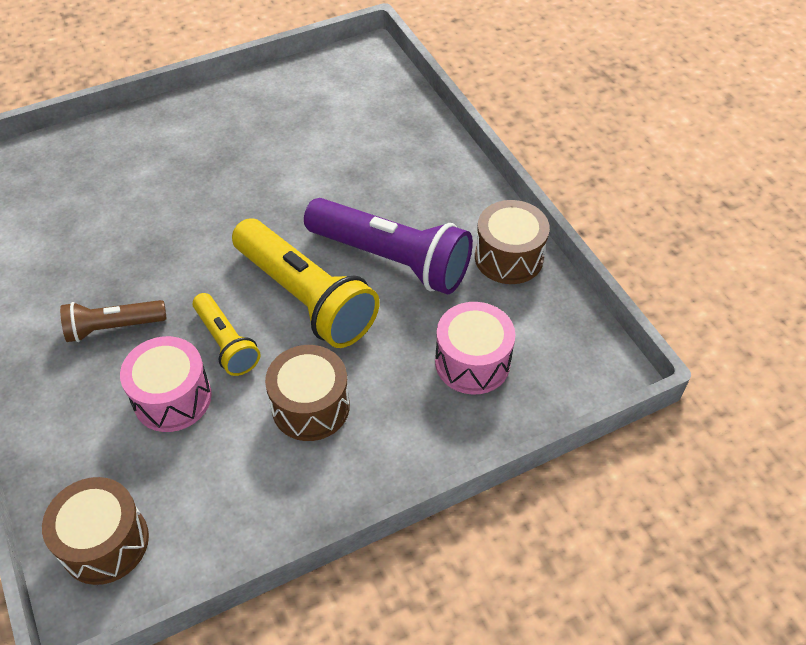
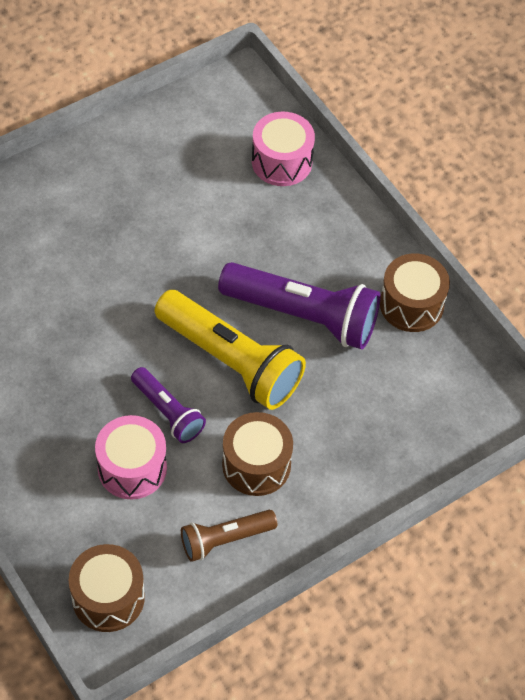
camera: 10 degrees left, 5 degrees up
brown flashlight [60,300,167,342] -> brown flashlight moved to [181,510,277,562]
yellow flashlight [192,293,261,376] -> purple flashlight [131,367,206,443]
pink drum [435,302,515,395] -> pink drum moved to [252,111,315,186]

